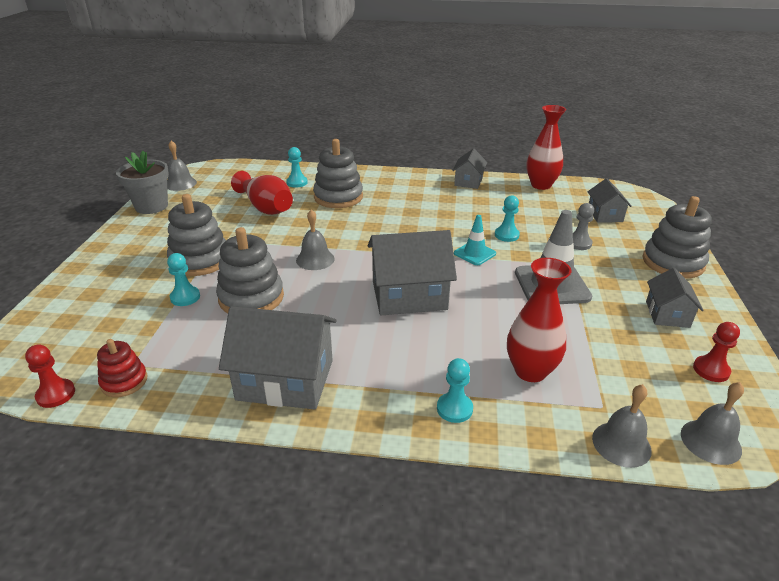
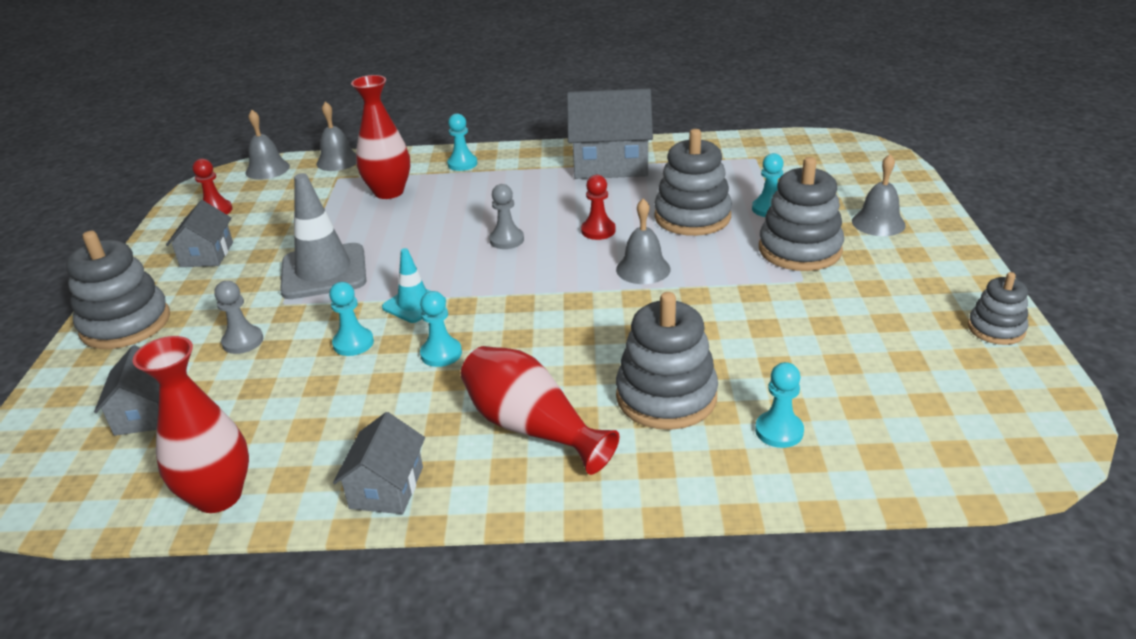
camera: 175 degrees right, 0 degrees up
red pawn [25,344,75,408] -> red pawn moved to [581,175,616,240]
red stacking toy [97,339,147,397] -> none
grey flower pot [116,151,169,214] -> grey stacking toy [968,272,1028,345]
grey bell [167,141,197,191] -> grey bell moved to [852,154,906,236]
red vase [231,171,293,215] -> red vase moved to [461,346,619,475]
grey house [368,230,457,315] -> grey pawn [489,184,524,249]
none -> turquoise pawn [420,291,462,367]

